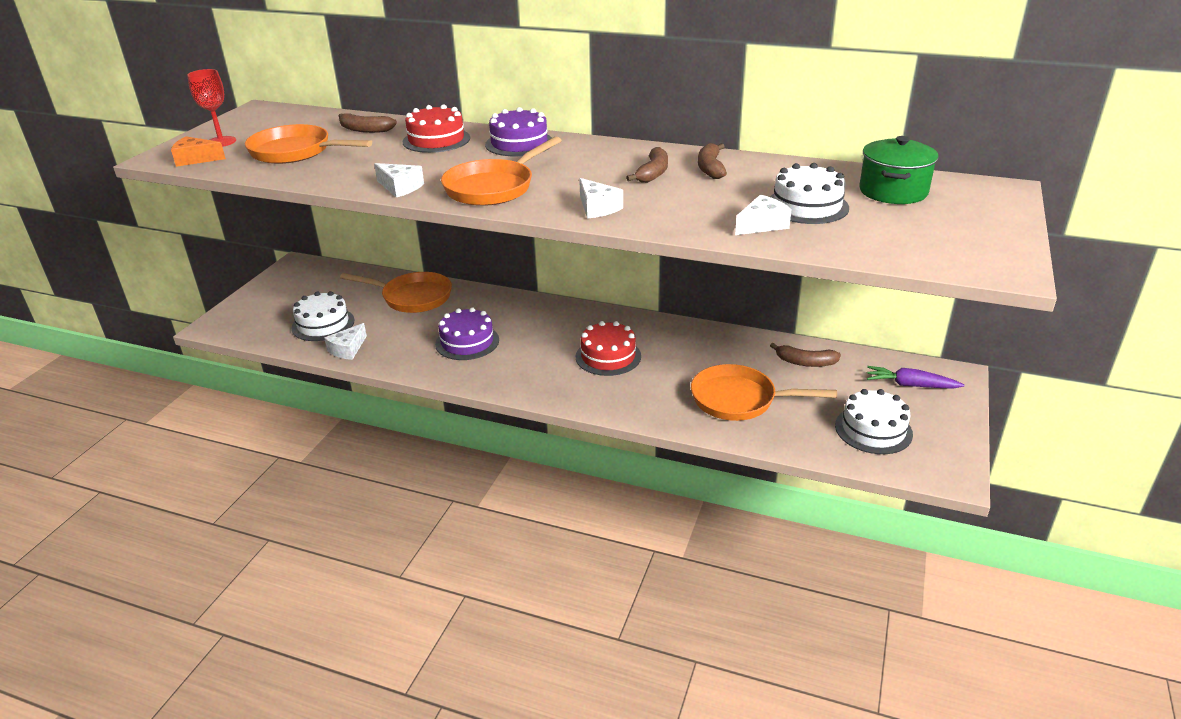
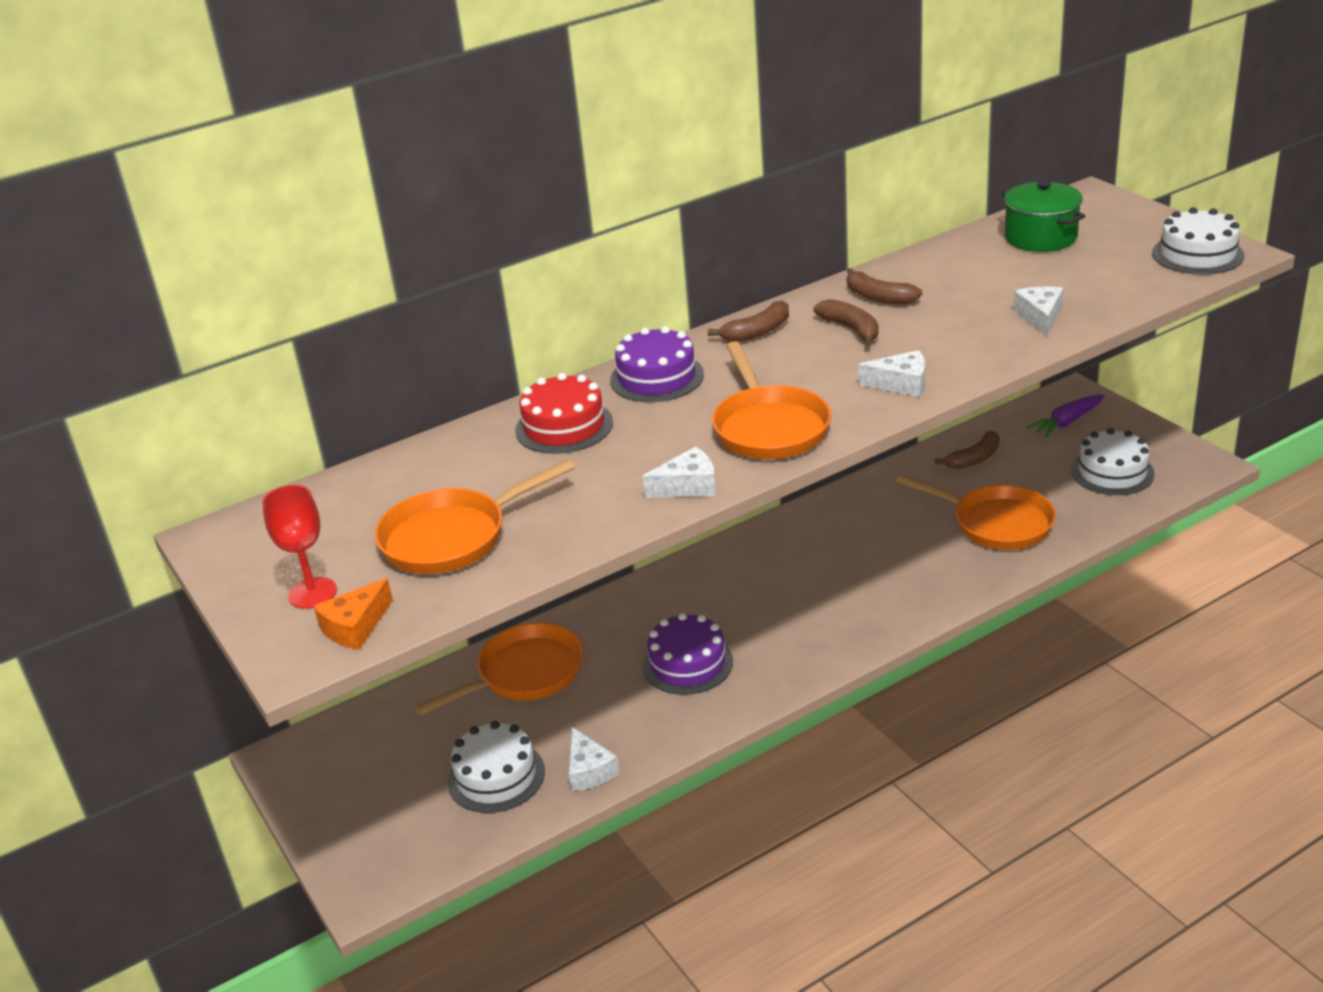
camera: 50 degrees left, 0 degrees up
brown banana [339,113,397,133] -> brown banana moved to [708,300,789,342]
red cake [576,321,641,376] -> none
orange pan [691,364,837,421] -> orange pan turned 105 degrees counterclockwise [896,474,1056,550]
white cake [770,163,849,224] -> white cake moved to [1152,207,1244,275]

